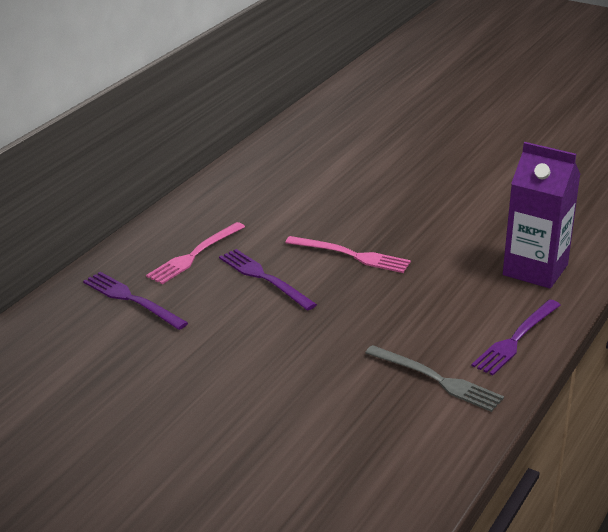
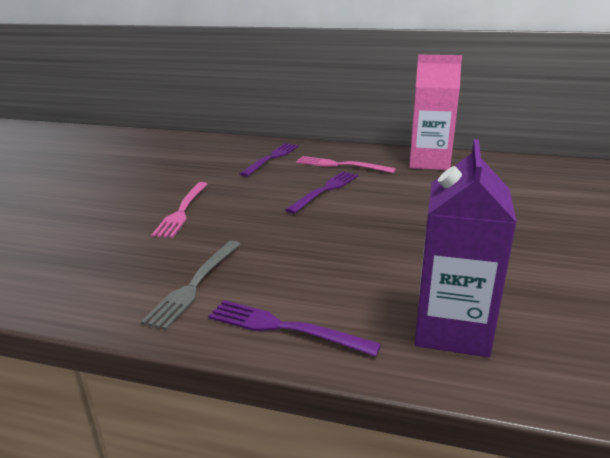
camera: 75 degrees right, 5 degrees down
pink fork [285,236,411,273] -> pink fork moved to [151,182,208,238]
none -> pink carton [409,55,462,170]

